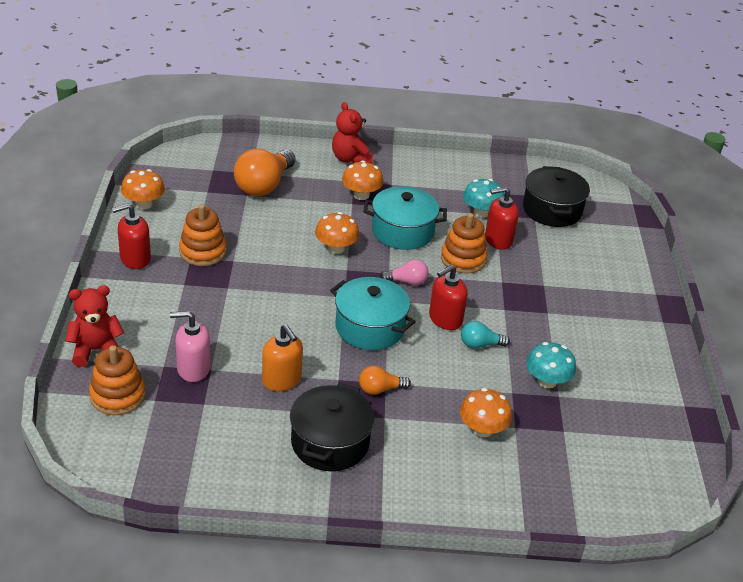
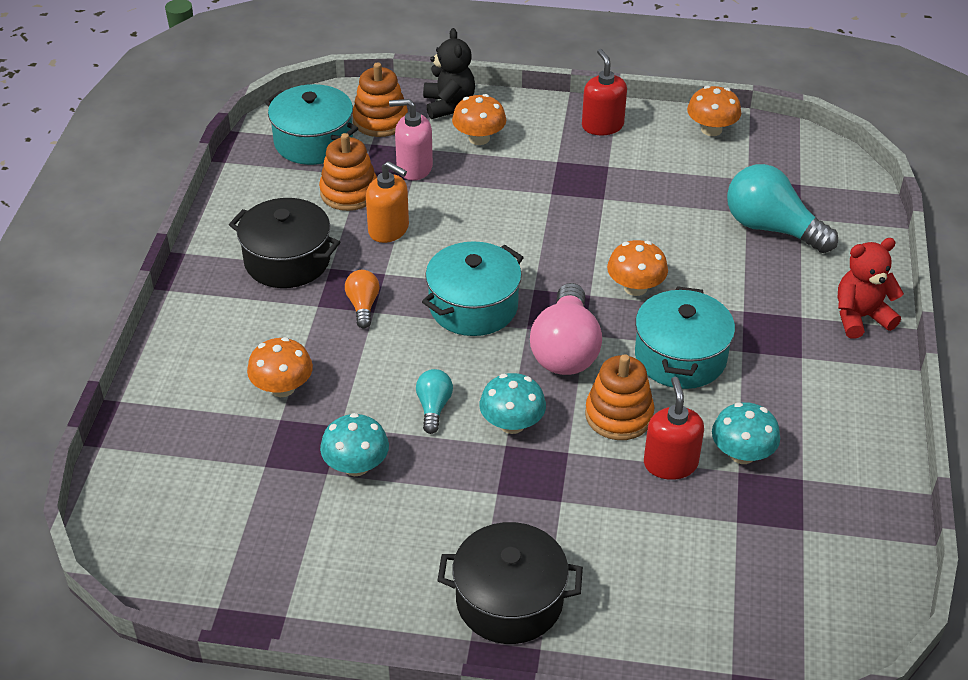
camera: 100 degrees right, 5 degrees up
red teddy bear [65,285,124,367] -> black teddy bear [423,28,475,119]
pink soap dispenser [170,311,211,382] -> pink soap dispenser turned 90 degrees counterclockwise [389,99,433,180]
orange stacking toy [179,204,227,266] -> orange stacking toy moved to [319,133,377,211]
orange light bulb [234,149,295,196] -> turquoise light bulb [727,164,838,253]
orange soap dispenser [262,324,303,391] -> orange soap dispenser turned 120 degrees counterclockwise [366,161,409,243]
orange mushroom [342,161,383,200] -> orange mushroom moved to [452,94,506,145]
pink light bulb [380,259,428,285] -> pink light bulb [530,283,602,375], size x1.98
red soap dispenser [429,265,468,330] -> none
black pot [523,166,590,227] -> black pot moved to [437,522,583,644]
none -> turquoise pot [265,84,358,165]
none -> turquoise mushroom [480,373,546,434]

